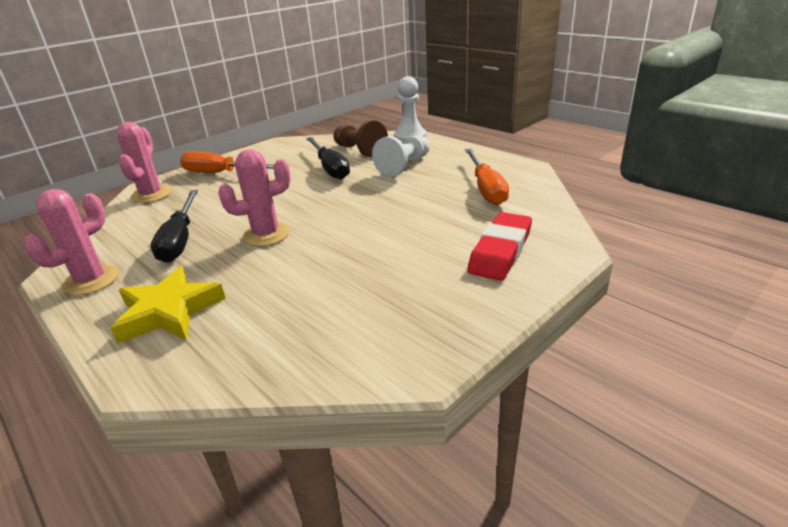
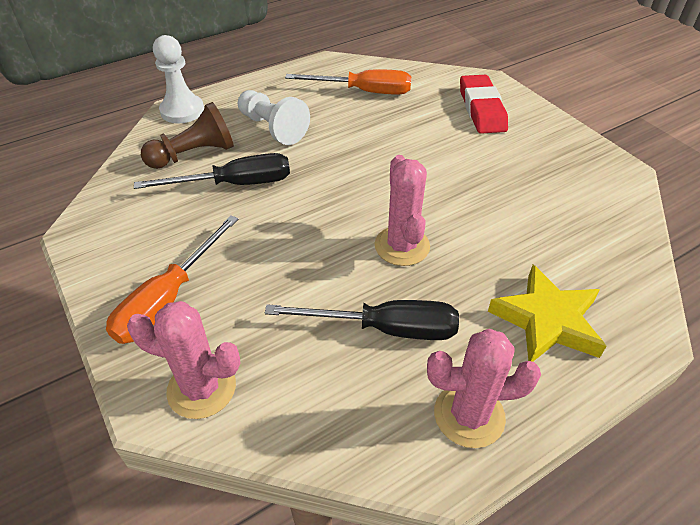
camera: 80 degrees left, 15 degrees up
pink cactus [24,189,119,296] -> pink cactus turned 45 degrees counterclockwise [427,329,541,448]
red eraser [467,212,532,281] -> red eraser turned 45 degrees clockwise [460,75,508,134]

